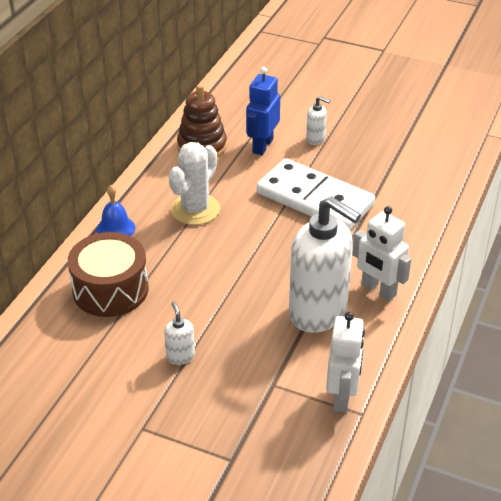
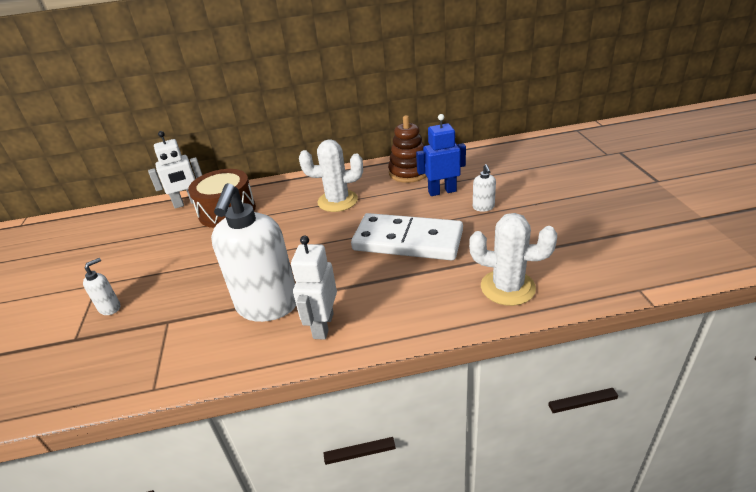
camera: 60 degrees right, 5 degrees down
blue bell [96,185,135,236] -> none
white soap dispenser [164,301,195,365] -> white soap dispenser moved to [83,258,120,315]
white domino [257,158,375,230] -> white domino turned 75 degrees counterclockwise [351,213,463,260]
white robot [326,312,365,413] -> white robot moved to [148,131,202,209]
none -> white cactus [469,213,557,306]

